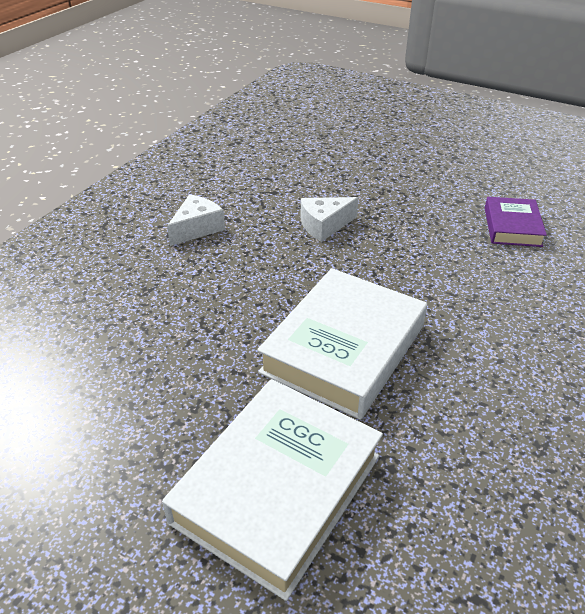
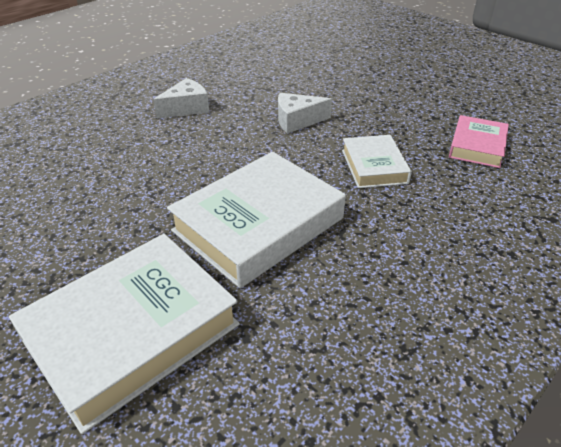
camera: 15 degrees right, 0 degrees up
purple book [485,197,547,247] -> pink book [449,115,509,168]
none -> white book [342,135,412,188]

